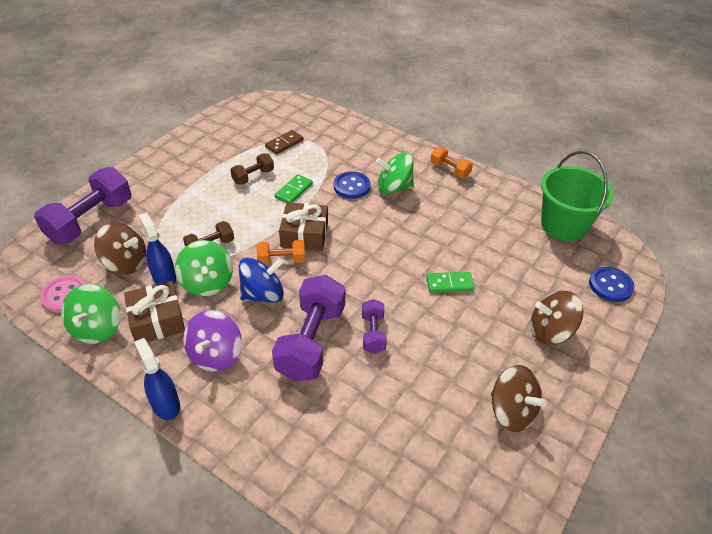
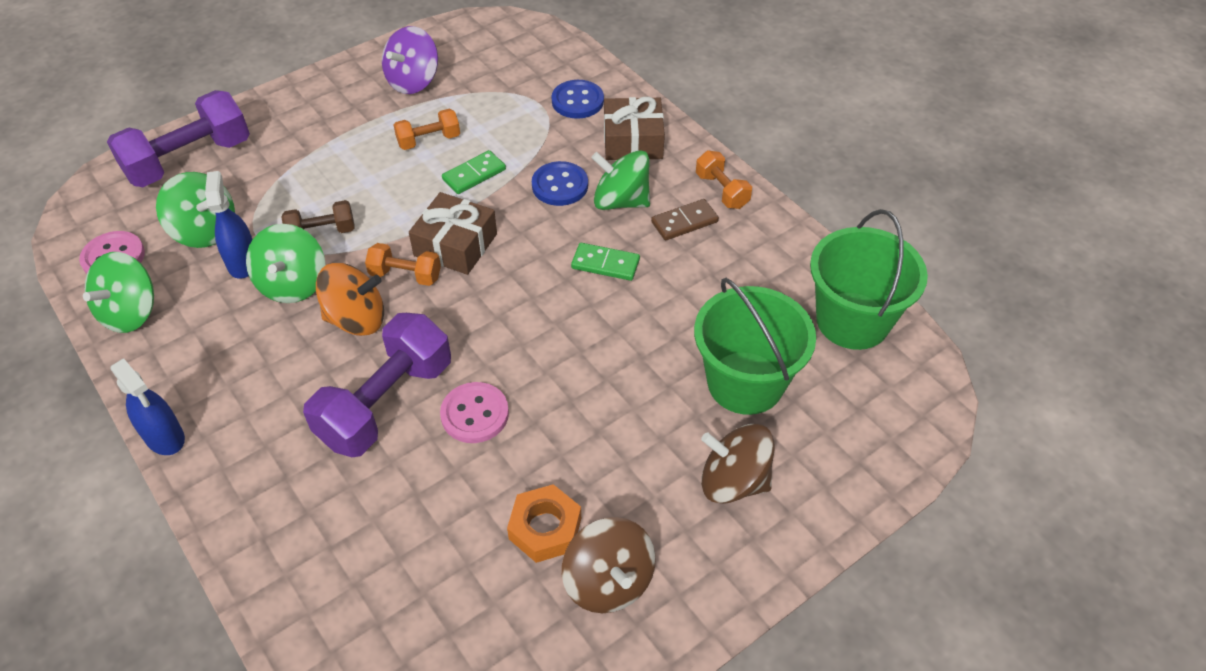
camera: 20 degrees right, 5 degrees up
brown spinning top [94,222,146,275] -> green spinning top [156,172,235,248]
brown gift [124,281,185,342] -> brown gift moved to [604,97,665,160]
blue spray bottle [134,338,180,420] -> blue spray bottle turned 150 degrees clockwise [110,358,185,455]
purple spinning top [183,310,242,372] -> purple spinning top moved to [382,26,438,94]
brown dumbbell [230,153,274,185] -> orange dumbbell [394,109,460,150]
blue spinning top [239,258,284,303] -> orange spinning top [316,263,384,336]
brown domino [265,130,304,155] -> brown domino moved to [651,199,719,241]
purple dumbbell [362,299,387,354] -> pink button [440,382,509,443]
green domino [426,272,475,293] -> green domino moved to [571,243,640,281]
blue button [589,267,635,302] -> blue button moved to [552,80,604,119]
none -> orange nut [507,484,581,563]
none -> green bucket [694,278,816,415]

